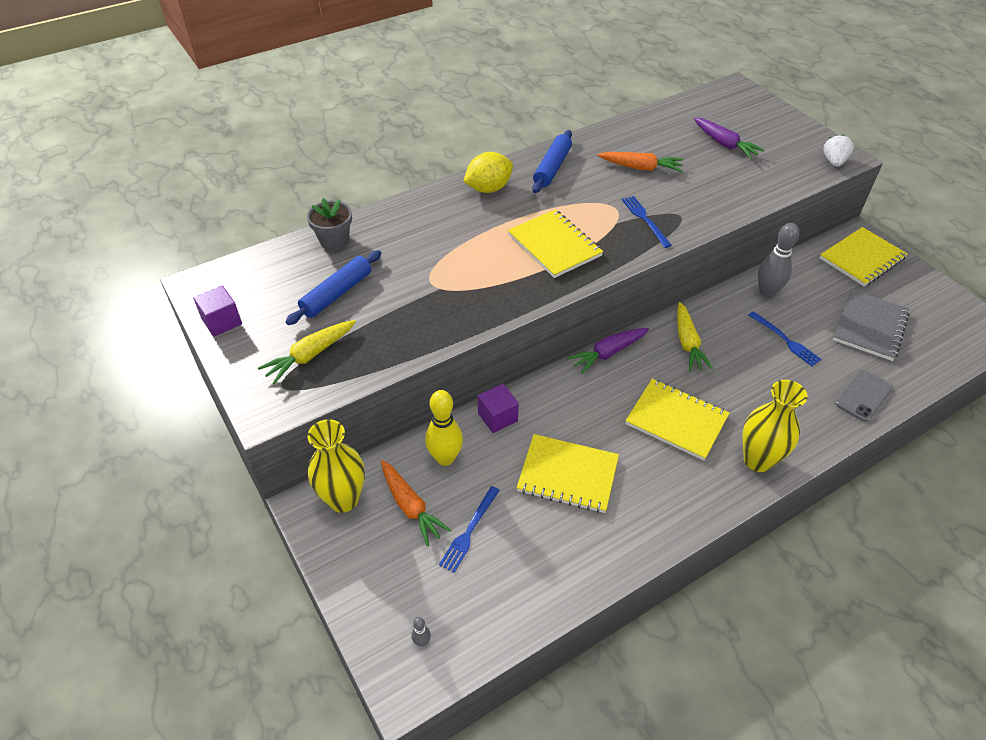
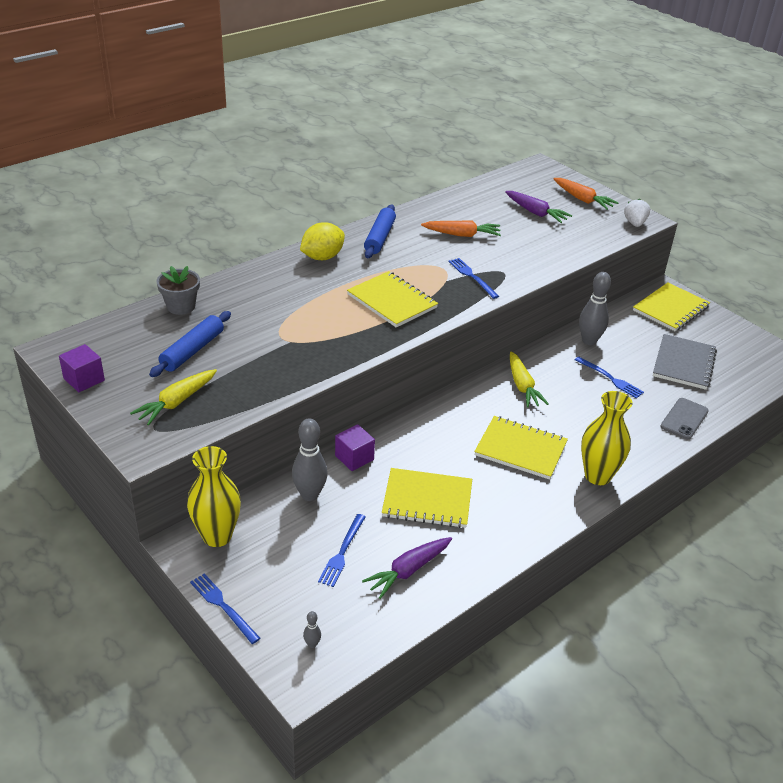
camera: 10 degrees left, 10 degrees down
orange carrot [381,460,451,546] -> orange carrot moved to [554,178,618,210]
yellow bowling pin [425,390,463,466] -> grey bowling pin [292,418,328,501]
purple carrot [567,328,649,374] -> purple carrot moved to [362,537,452,599]
none -> blue fork [190,573,260,644]

